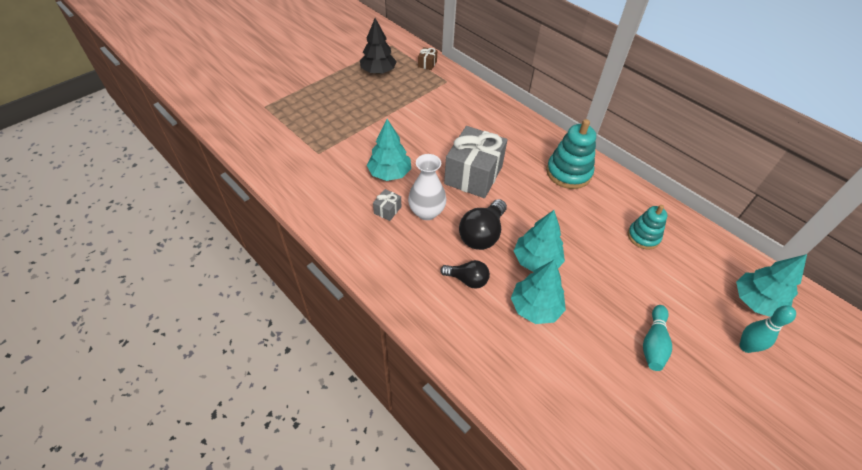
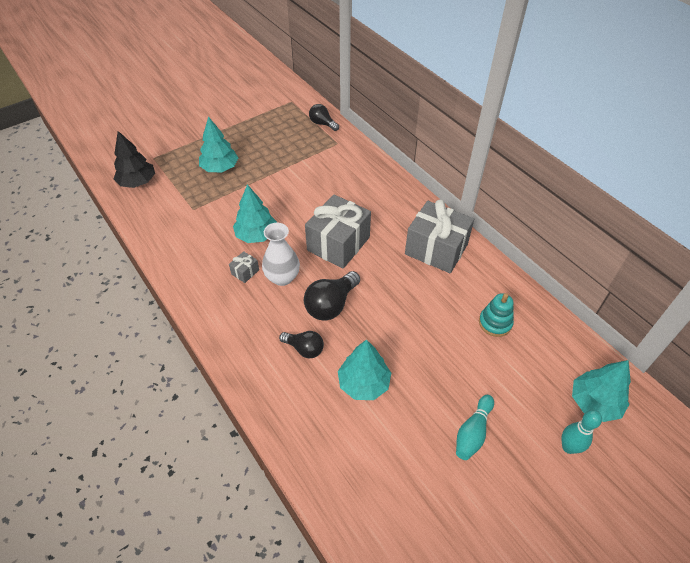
camera: 10 degrees right, 0 degrees up
black tree [360,18,397,74] -> black tree moved to [114,131,155,188]
brown gift [418,47,437,70] -> black light bulb [309,104,339,131]
turquoise tree [514,210,565,272] -> turquoise tree moved to [199,116,239,172]
turquoise stacking toy [546,119,596,189] -> grey gift [405,199,474,273]

